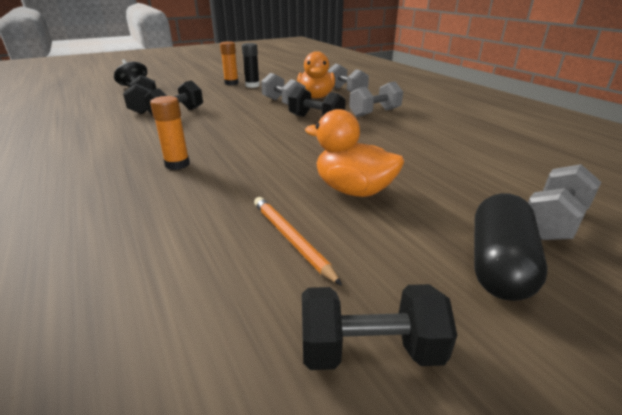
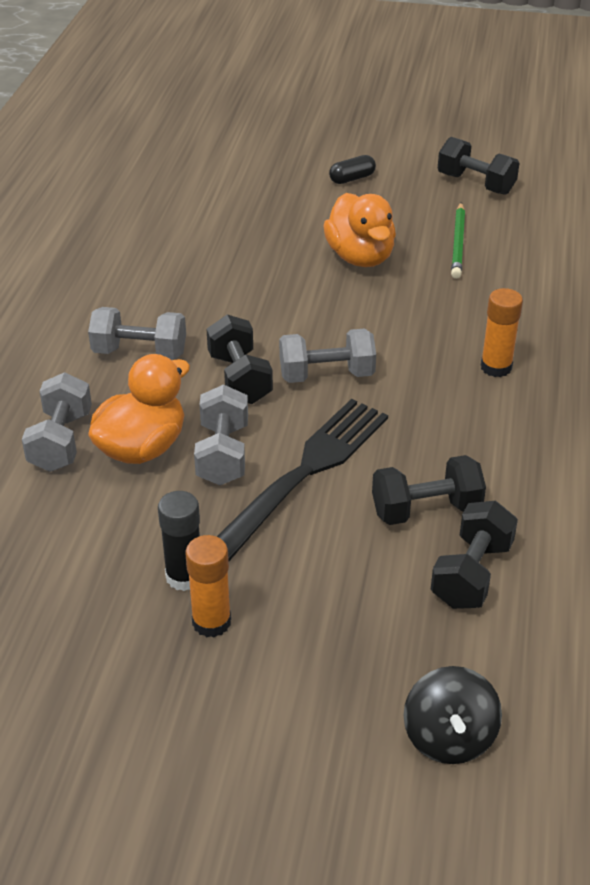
camera: 140 degrees left, 10 degrees up
orange pencil [254,197,342,286] -> green pencil [451,202,465,279]
black capsule [474,193,547,301] -> black capsule [329,155,376,184], size x0.53
grey dumbbell [528,164,601,240] -> grey dumbbell moved to [279,328,376,383]
none -> black fork [217,399,388,561]

